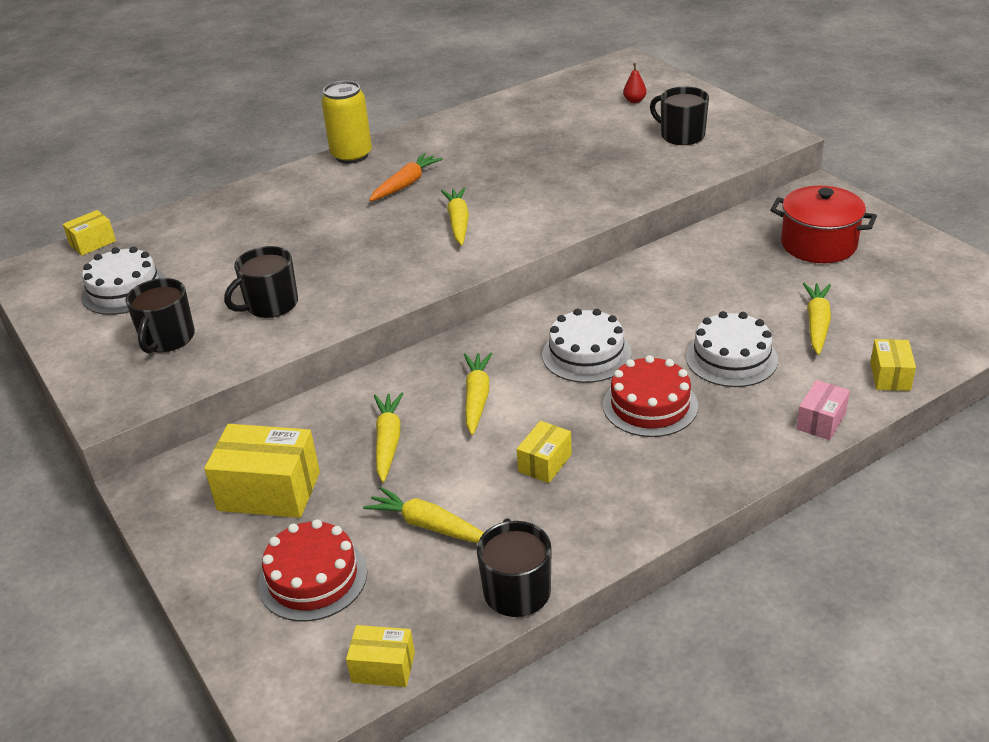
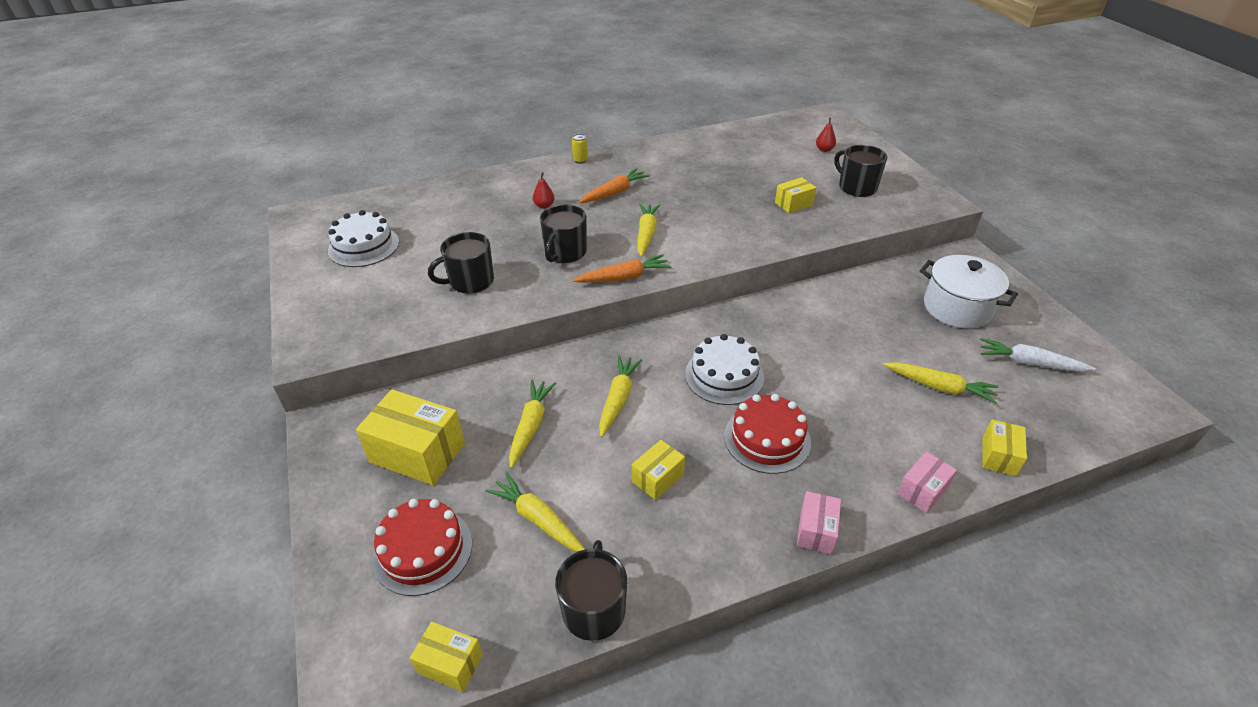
camera: 10 degrees right, 5 degrees up
yellow box [63,210,116,256] -> yellow box moved to [775,177,816,213]
black mug [125,278,195,353] -> black mug moved to [540,205,587,263]
yellow can [321,81,372,164] -> yellow can [572,134,588,164], size x0.44
white cake [686,311,778,387] -> none
red pot [770,186,877,263] -> white pot [920,255,1018,329]
yellow carrot [803,283,831,355] -> yellow carrot turned 90 degrees clockwise [883,362,998,404]
none -> red pear [533,172,555,209]
none -> orange carrot [573,254,671,283]
none -> pink box [797,491,841,554]
none -> white carrot [980,338,1096,372]

